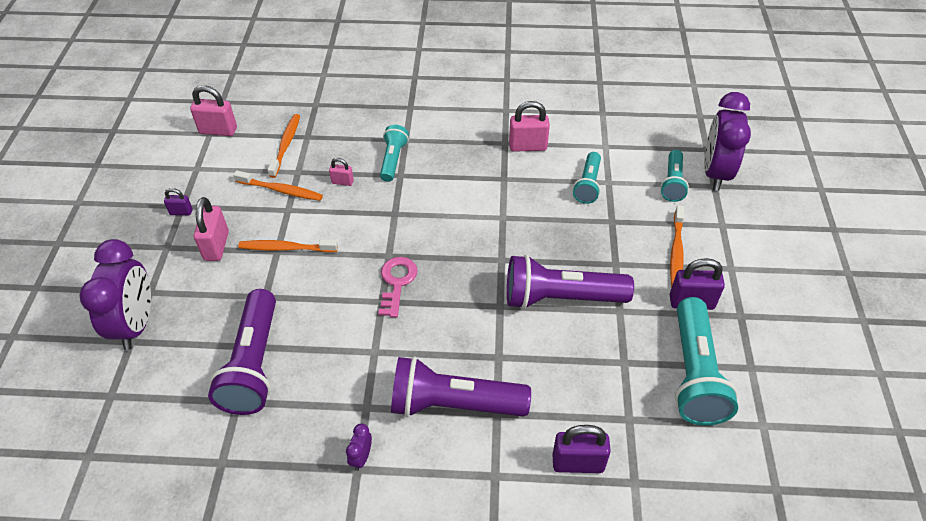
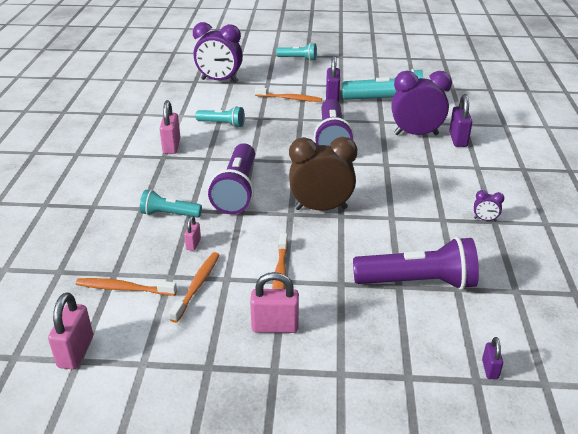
camera: 90 degrees left, 15 degrees down
purple clock [79,239,151,350] -> purple clock moved to [391,71,452,135]
purple padlock [164,188,193,215] -> purple padlock moved to [482,337,503,379]
pink key [378,257,418,318] -> brown clock [289,137,357,211]
purple flashlight [391,357,531,417] -> purple flashlight moved to [208,143,255,214]
turquoise flashlight [660,150,689,202] -> turquoise flashlight moved to [276,43,317,61]

